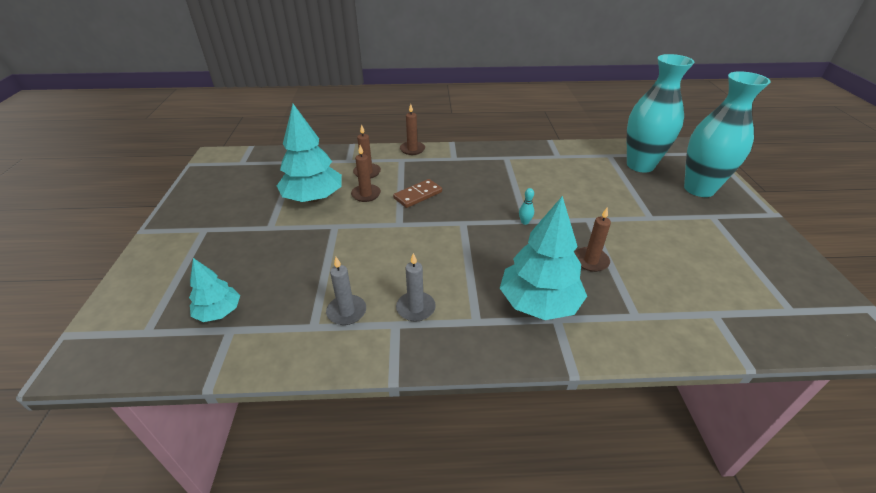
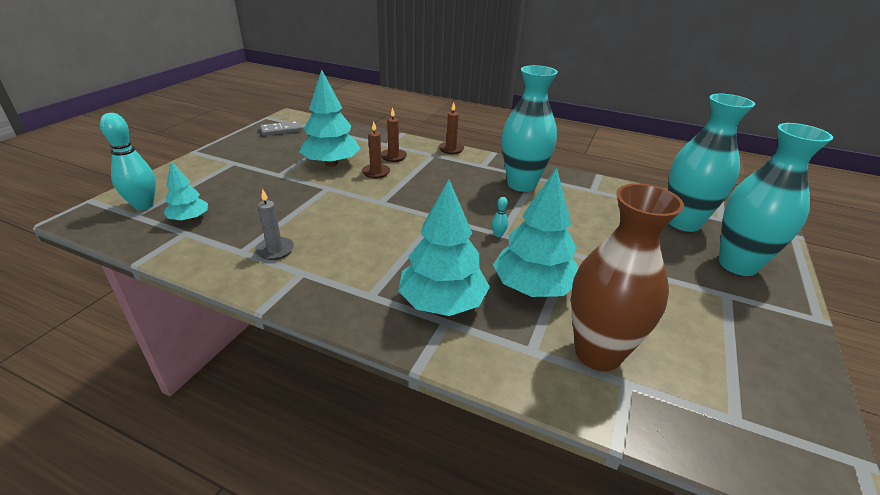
camera: 25 degrees right, 5 degrees down
brown domino [393,179,442,208] -> none
grey candle [396,253,436,322] -> none
brown candle [575,207,611,272] -> turquoise tree [493,168,578,297]
none -> turquoise bowling pin [100,113,156,210]
none -> grey domino [260,121,302,136]
none -> turquoise vase [502,65,558,192]
none -> brown vase [571,183,684,371]

